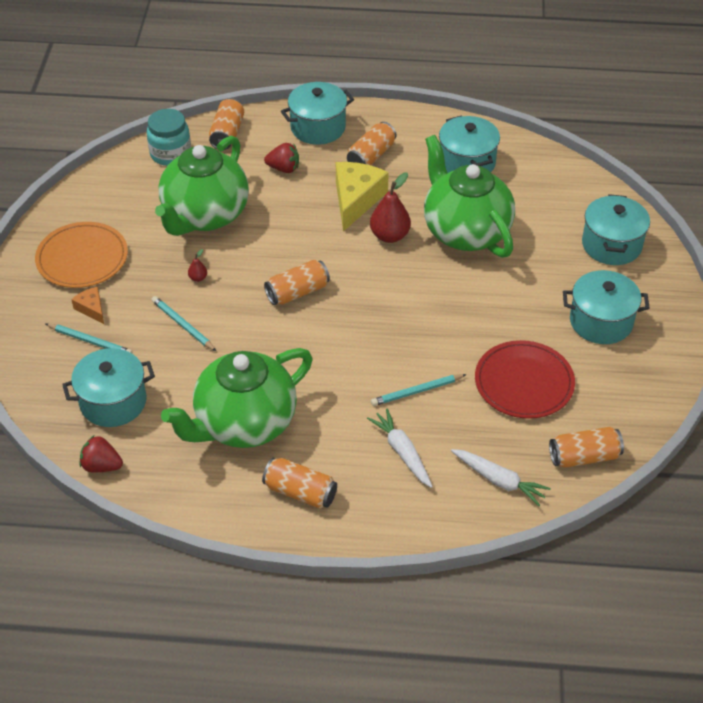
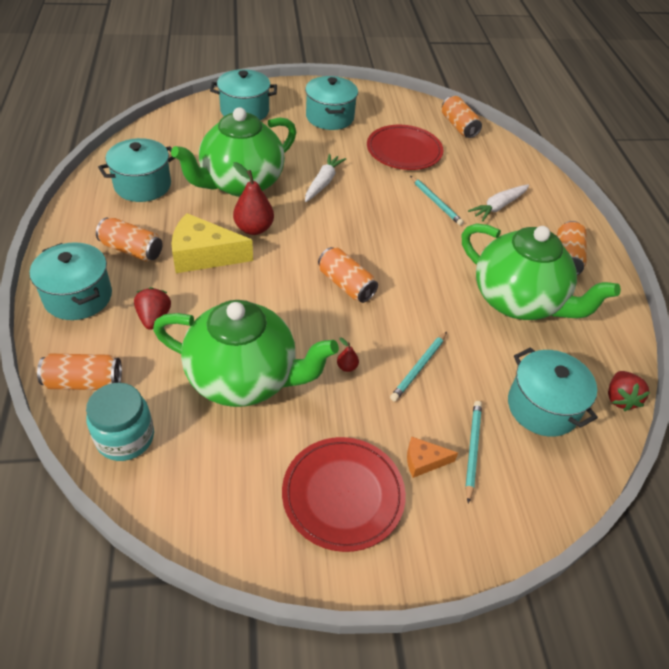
camera: 105 degrees left, 0 degrees up
orange plate [35,222,128,288] -> red plate [282,437,406,552]
orange cheese [71,287,104,324] -> orange cheese turned 45 degrees clockwise [407,436,458,478]
white carrot [451,449,551,506] -> white carrot moved to [305,154,346,202]

